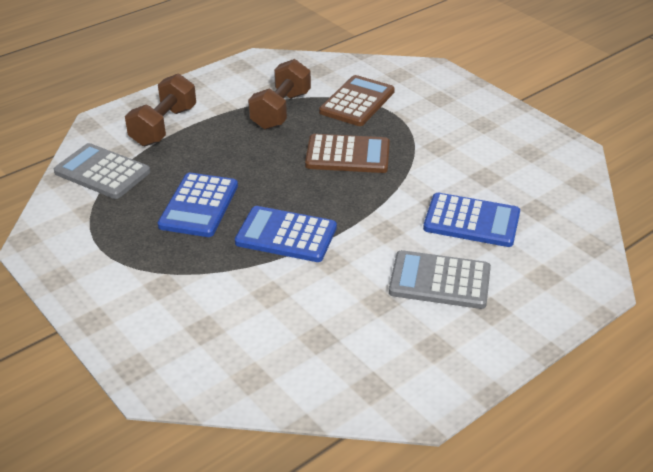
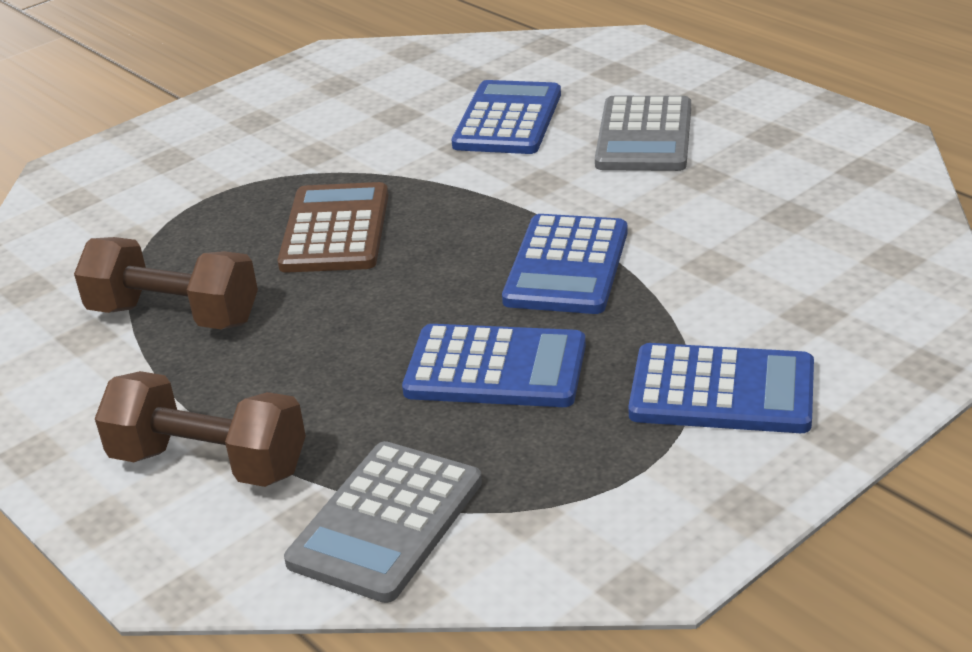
camera: 90 degrees left, 5 degrees down
brown calculator [319,75,395,126] -> none
none -> blue calculator [628,343,814,433]

